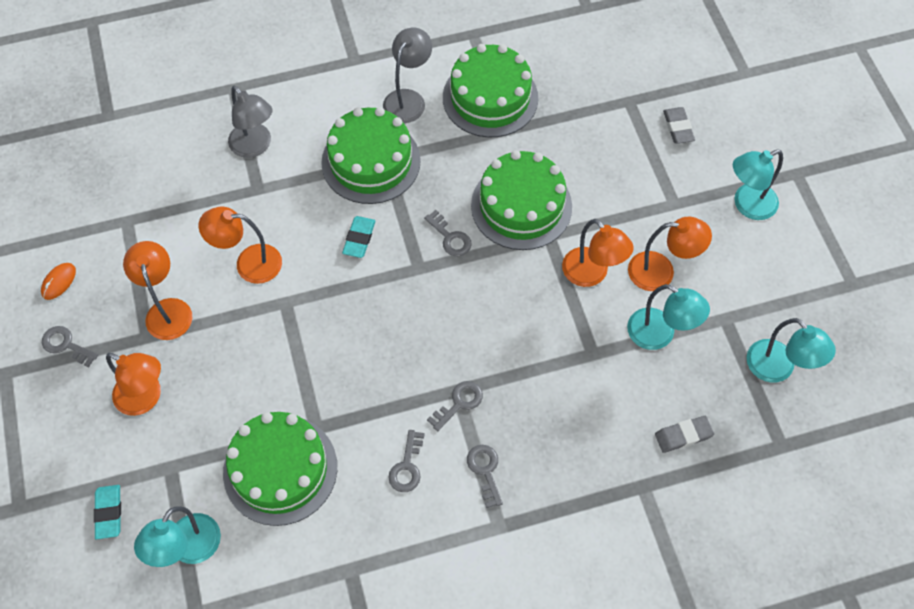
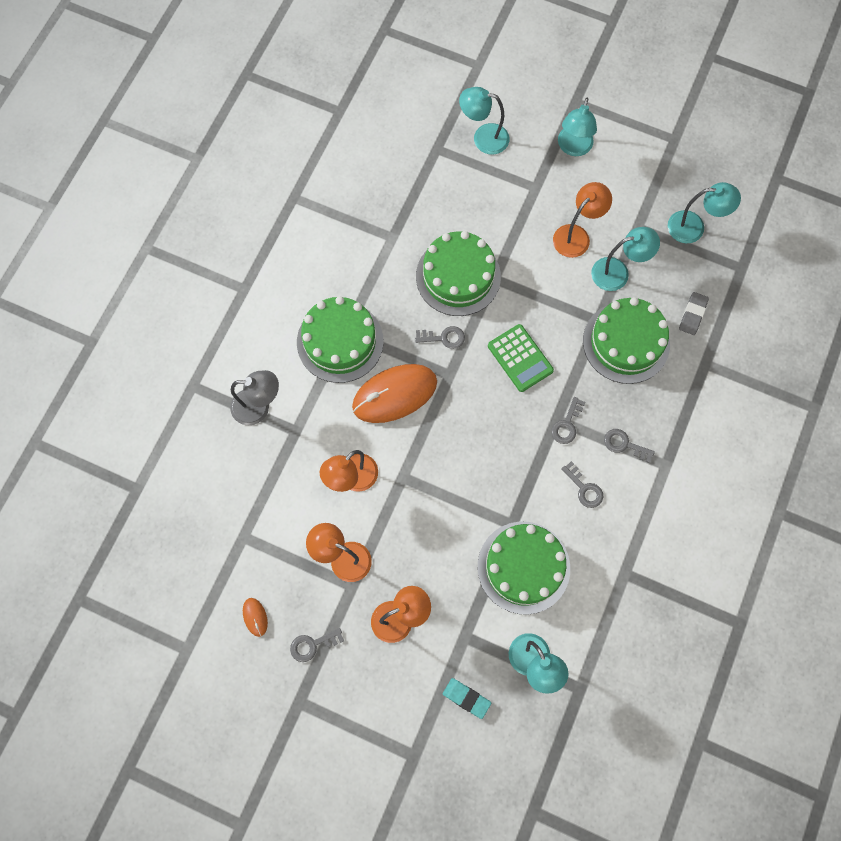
camera: 50 degrees left, 10 degrees up
turquoise eraser [342,216,375,258] -> orange mouse [352,364,437,423]
grey lamp [383,28,432,123] -> none
grey key [427,381,483,431] -> grey key turned 150 degrees counterclockwise [551,397,586,444]
green cake [443,44,538,137] -> green cake moved to [583,297,670,384]
orange lamp [562,219,634,287] -> none
grey eraser [663,107,695,144] -> turquoise lamp [459,87,510,155]
none -> green calculator [488,324,554,392]

